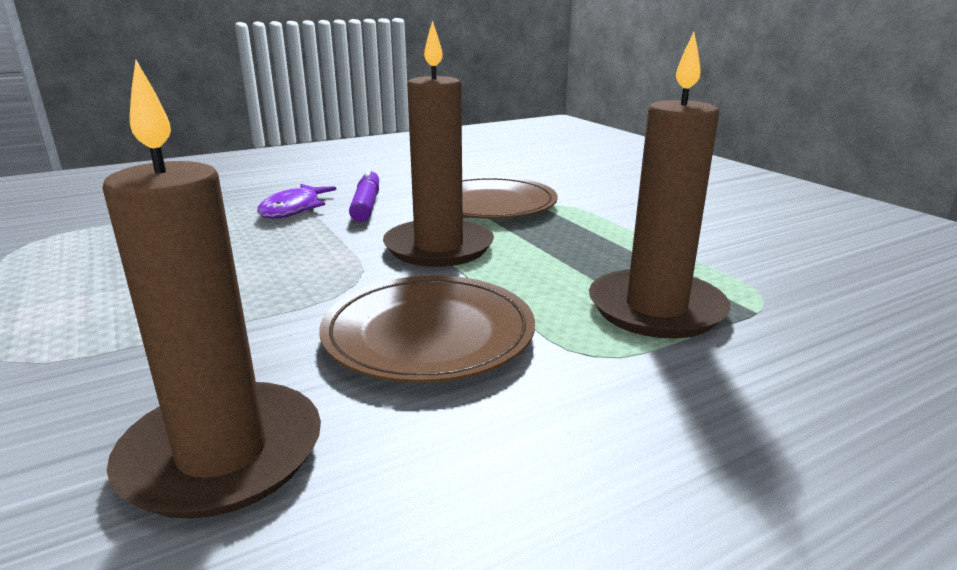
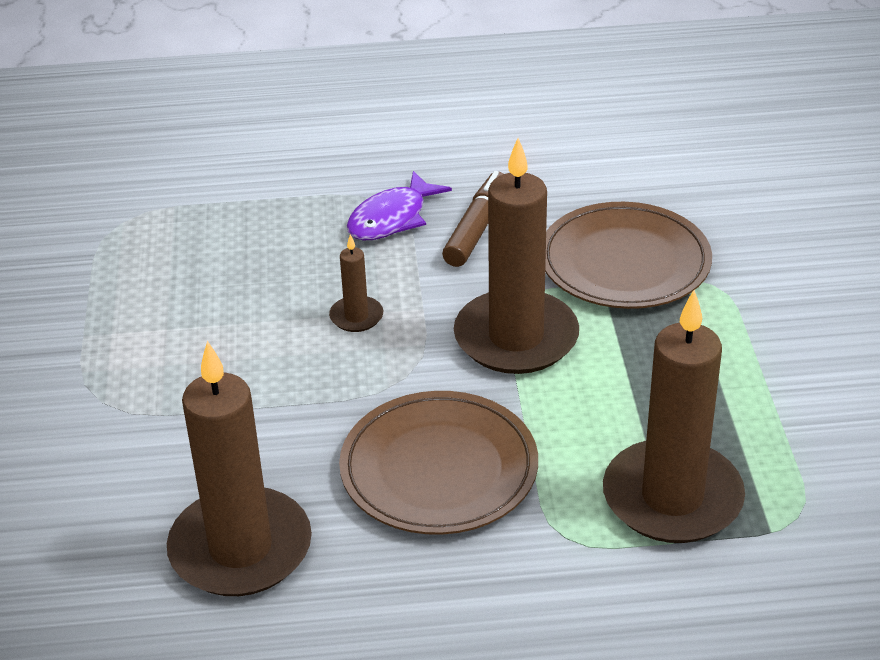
camera: 25 degrees right, 15 degrees up
purple marker [349,168,379,222] -> brown marker [442,171,504,267]
none -> brown candle [329,234,383,332]

